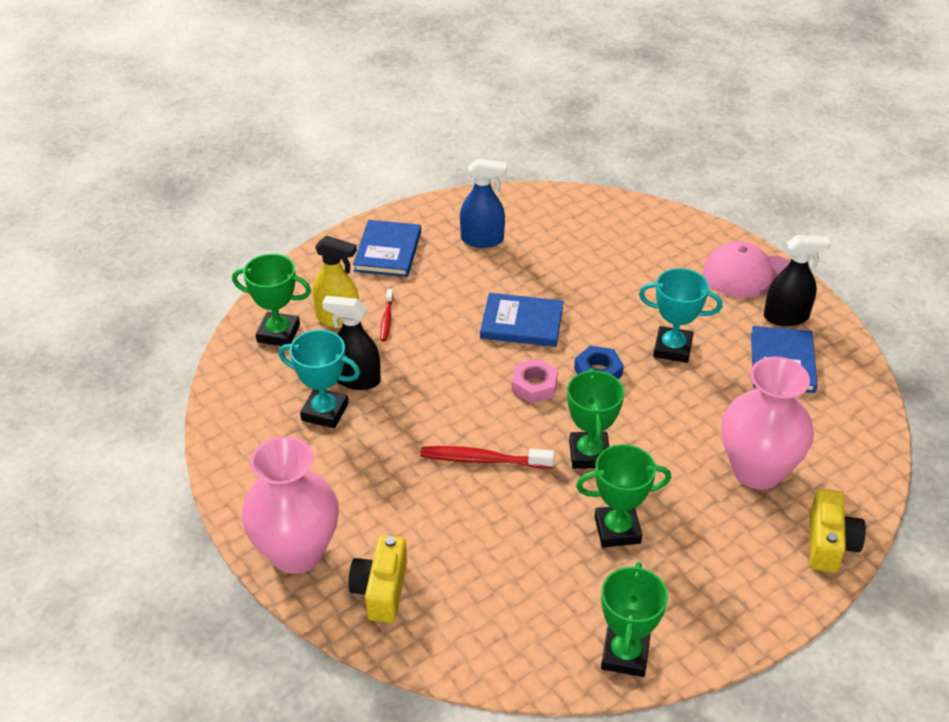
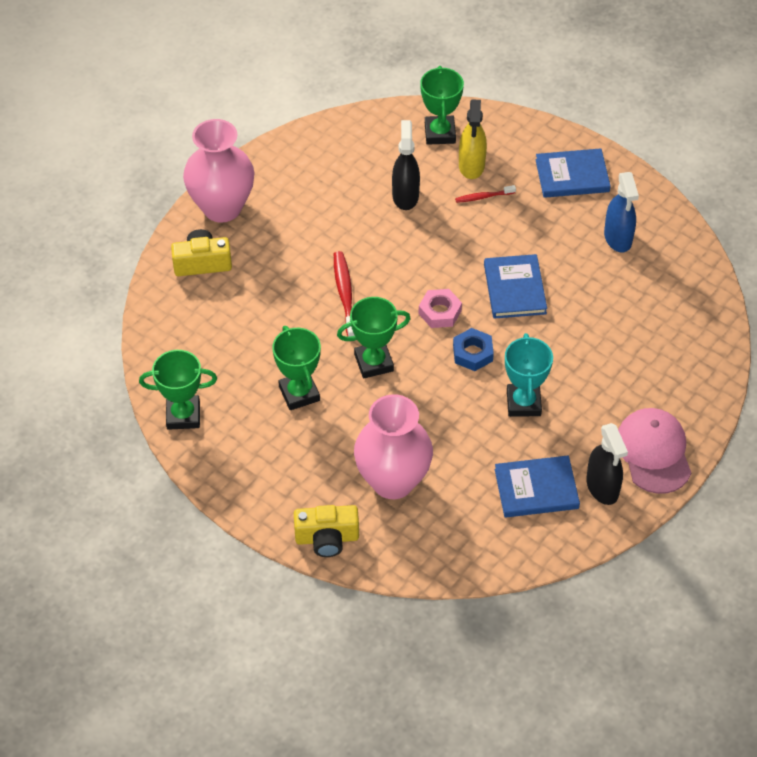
camera: 75 degrees right, 10 degrees up
turquoise trophy [279,330,360,429] -> none

